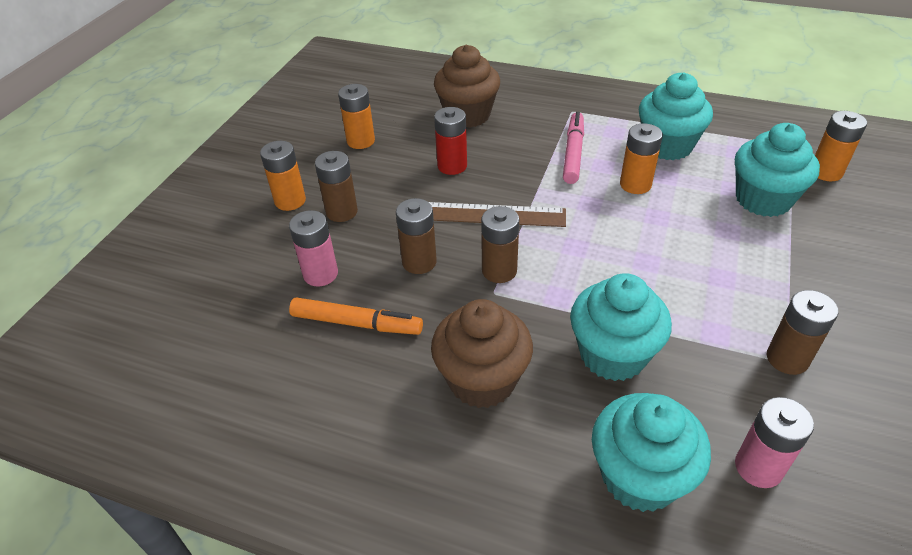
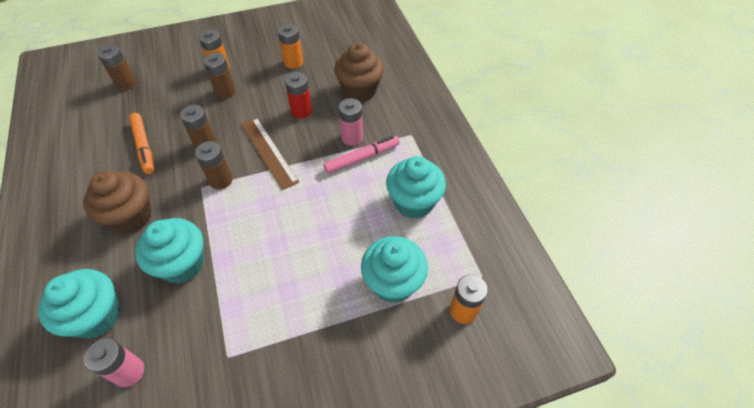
camera: 50 degrees right, 10 degrees up
pink battery [289,210,338,287] -> pink battery moved to [339,98,363,146]
orange battery [620,123,663,194] -> none
brown battery [767,290,838,375] -> brown battery moved to [97,45,136,90]

